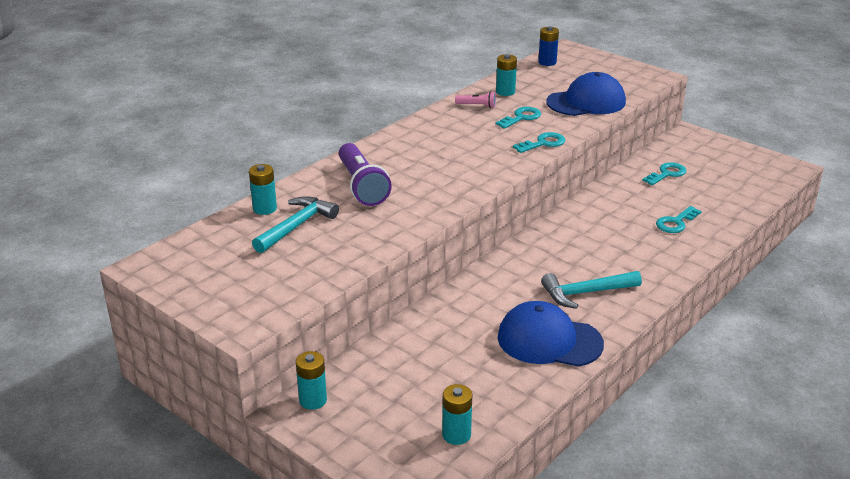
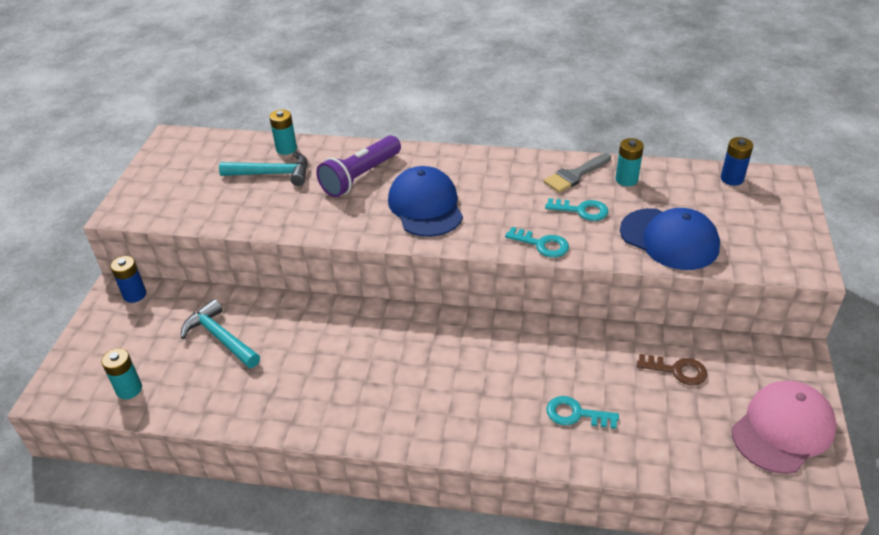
camera: 60 degrees right, 10 degrees up
turquoise battery [296,351,327,410] -> blue battery [110,256,146,303]
pink flashlight [455,91,496,108] -> grey brush [544,153,611,193]
blue cap [498,301,604,367] -> blue cap moved to [388,166,463,237]
turquoise hammer [541,271,642,309] -> turquoise hammer moved to [181,299,260,368]
turquoise key [642,162,686,185] -> brown key [637,354,707,386]
none -> pink cap [732,381,837,474]

